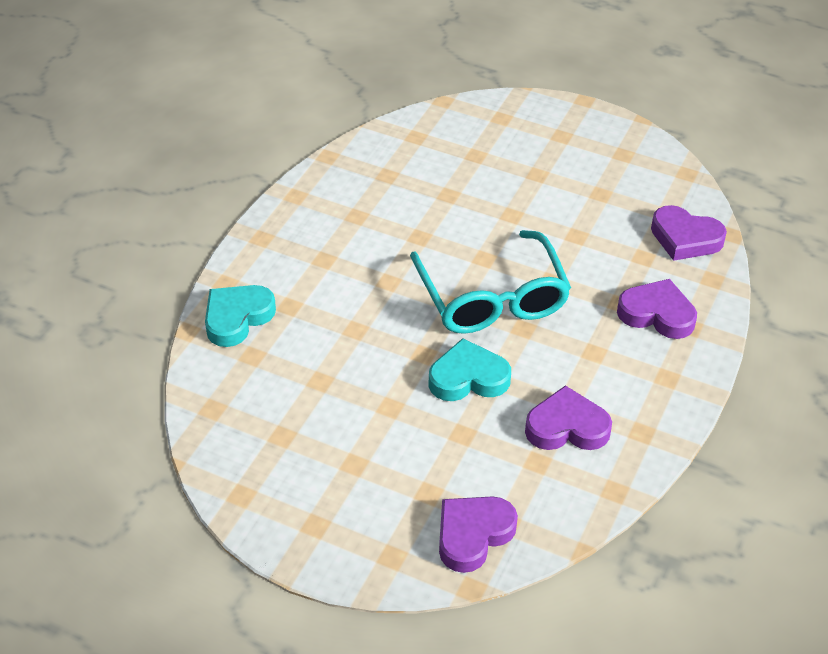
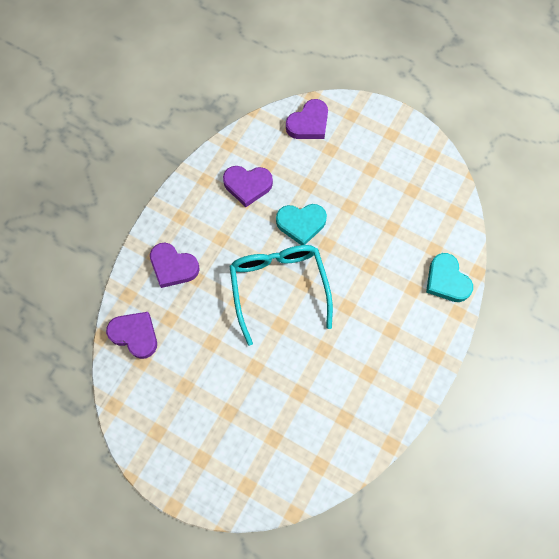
camera: 175 degrees left, 25 degrees up
turquoise heart [205,285,276,347] -> turquoise heart turned 105 degrees clockwise [426,253,473,302]

